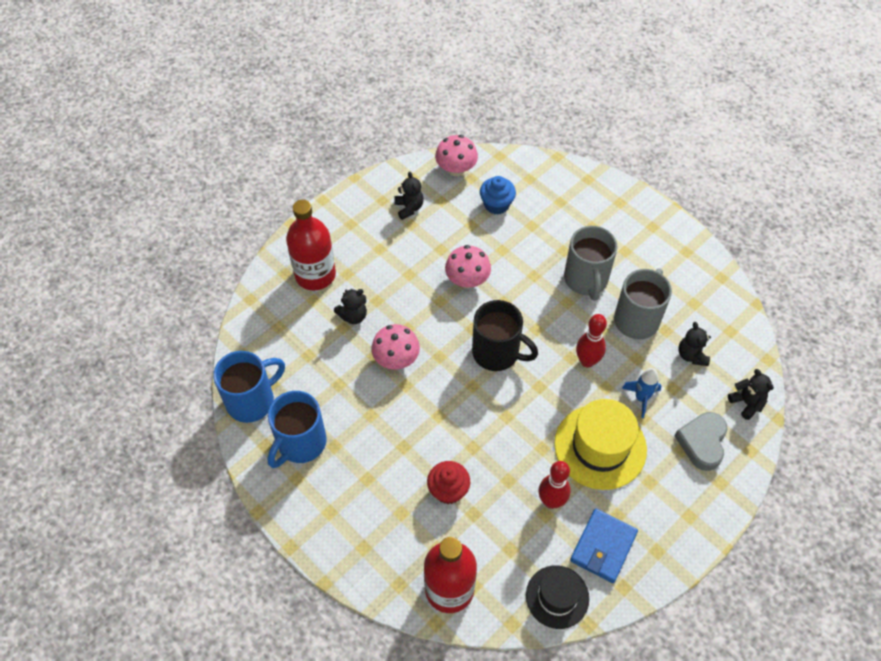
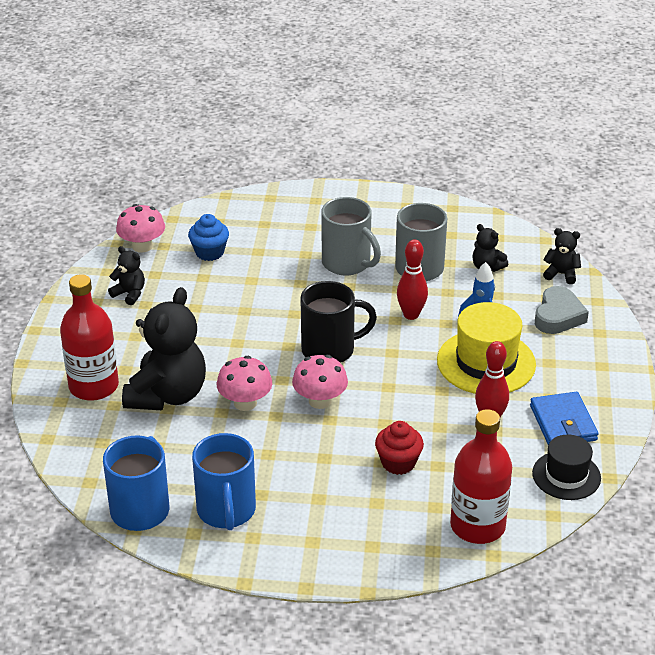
camera: 40 degrees left, 20 degrees down
black teddy bear [334,289,367,324] -> black teddy bear [122,287,206,410], size x2.16
pink mushroom [445,245,491,288] -> pink mushroom moved to [292,355,348,409]
grey heart [675,412,728,471] -> grey heart turned 135 degrees counterclockwise [535,286,589,334]

